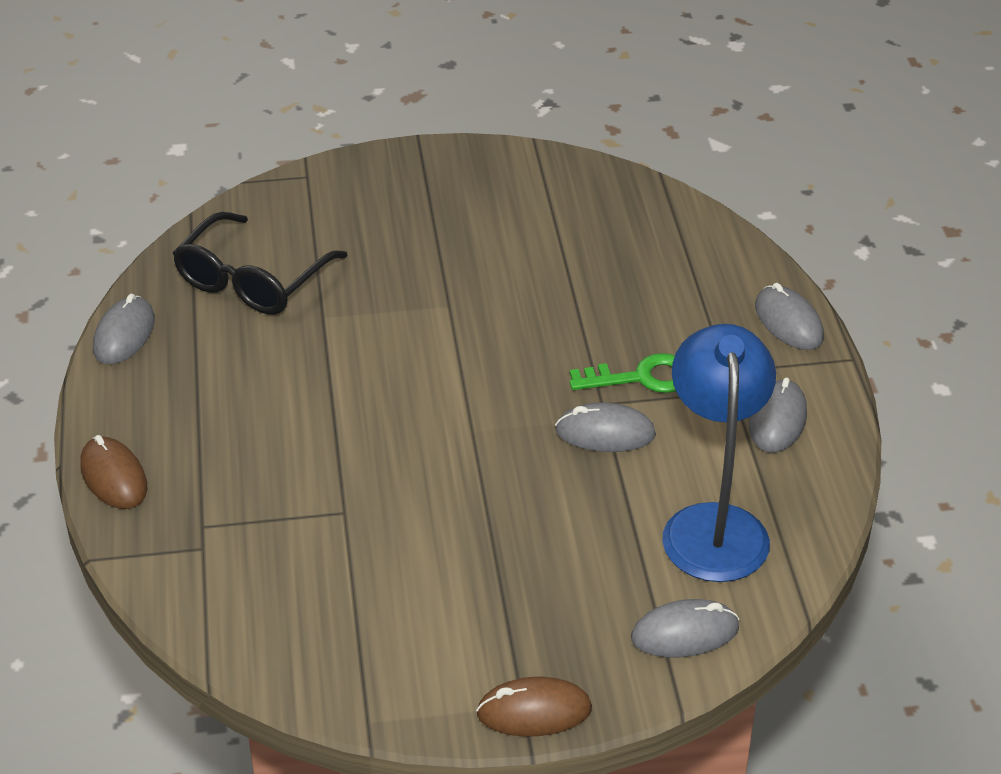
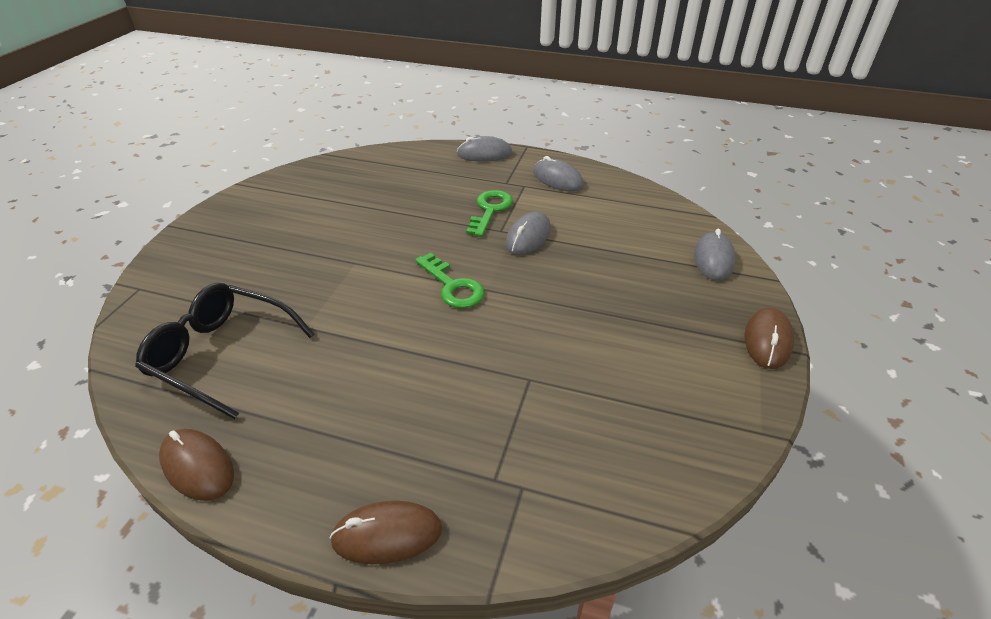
camera: 65 degrees left, 0 degrees up
grey mouse [93,294,155,364] -> brown mouse [159,429,234,501]
black glasses [173,212,348,315] -> black glasses turned 150 degrees clockwise [135,283,314,419]
blue lamp [662,324,776,582] -> none
none -> green key [415,253,484,308]

